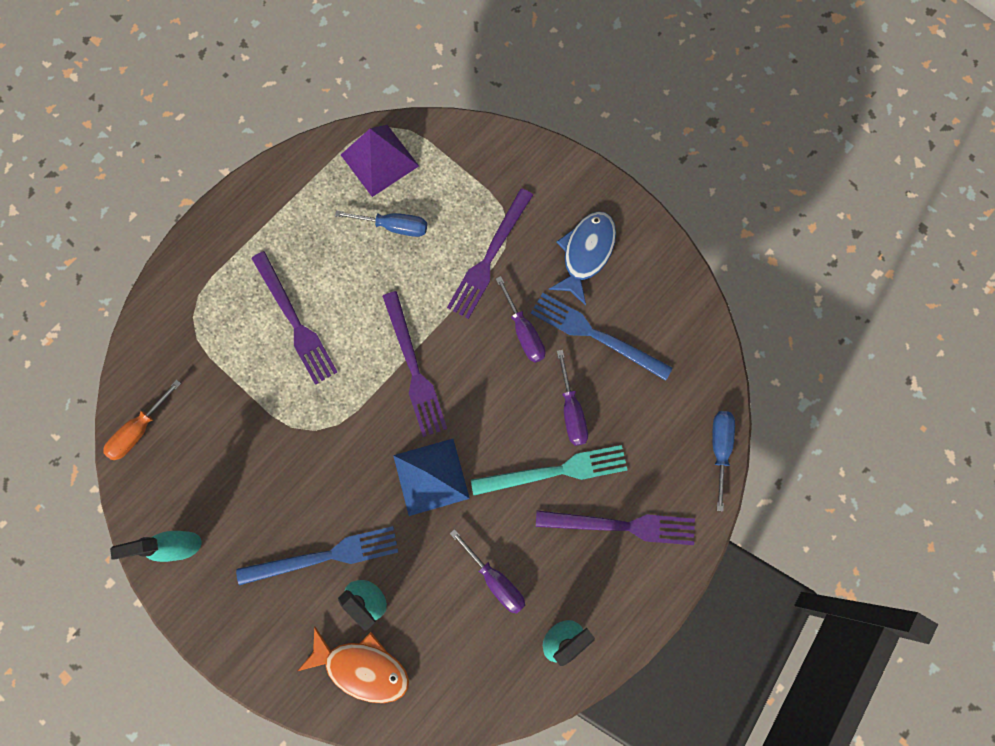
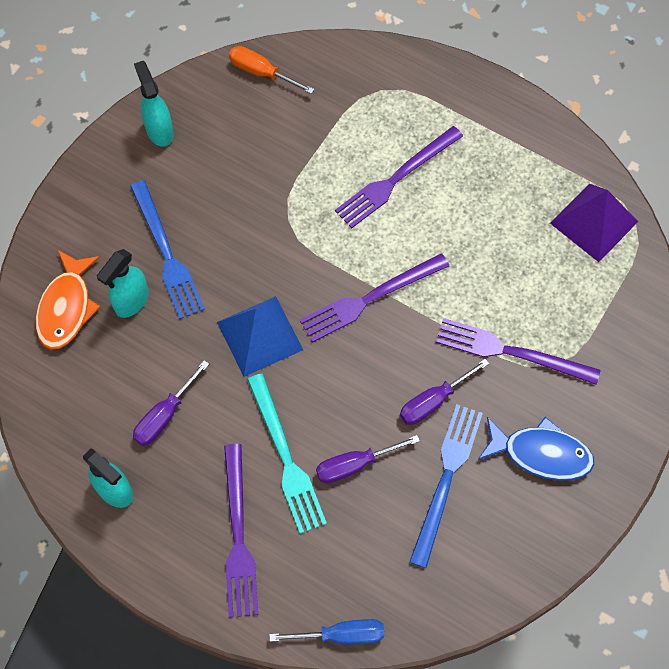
camera: 80 degrees right, 10 degrees down
blue screwdriver [335,210,427,237] -> none

